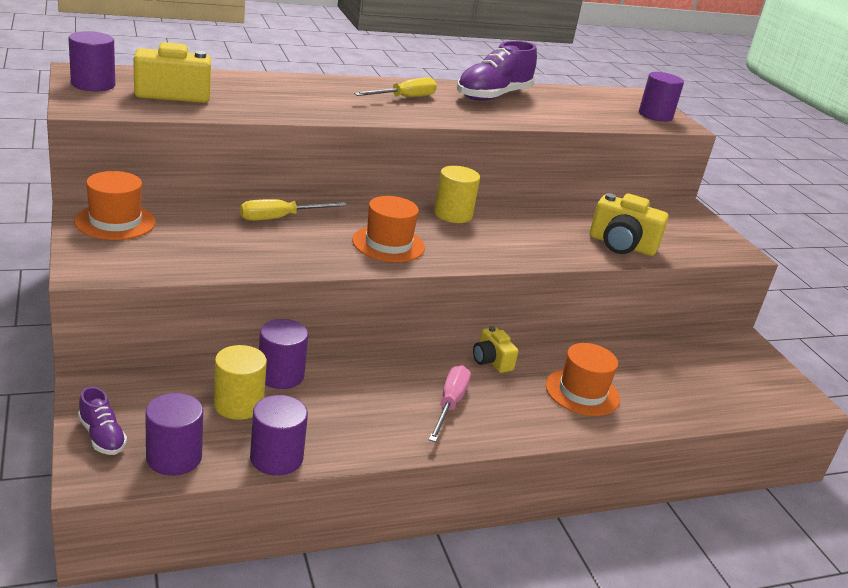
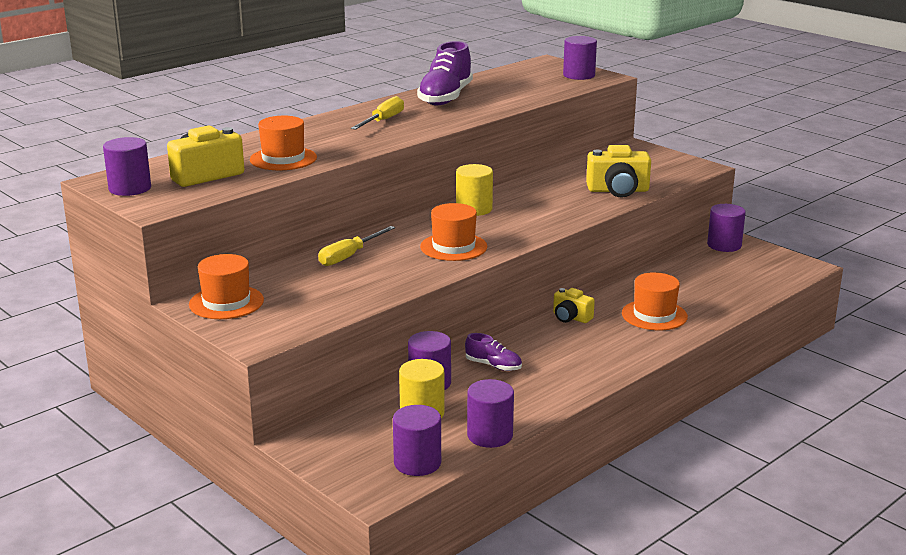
camera: 20 degrees left, 5 degrees down
purple shoe [78,386,127,455] -> purple shoe moved to [465,333,522,371]
pink screwdriver [428,365,471,442] -> none
none -> orange hat [250,116,317,170]
none -> purple cylinder [707,204,746,252]

